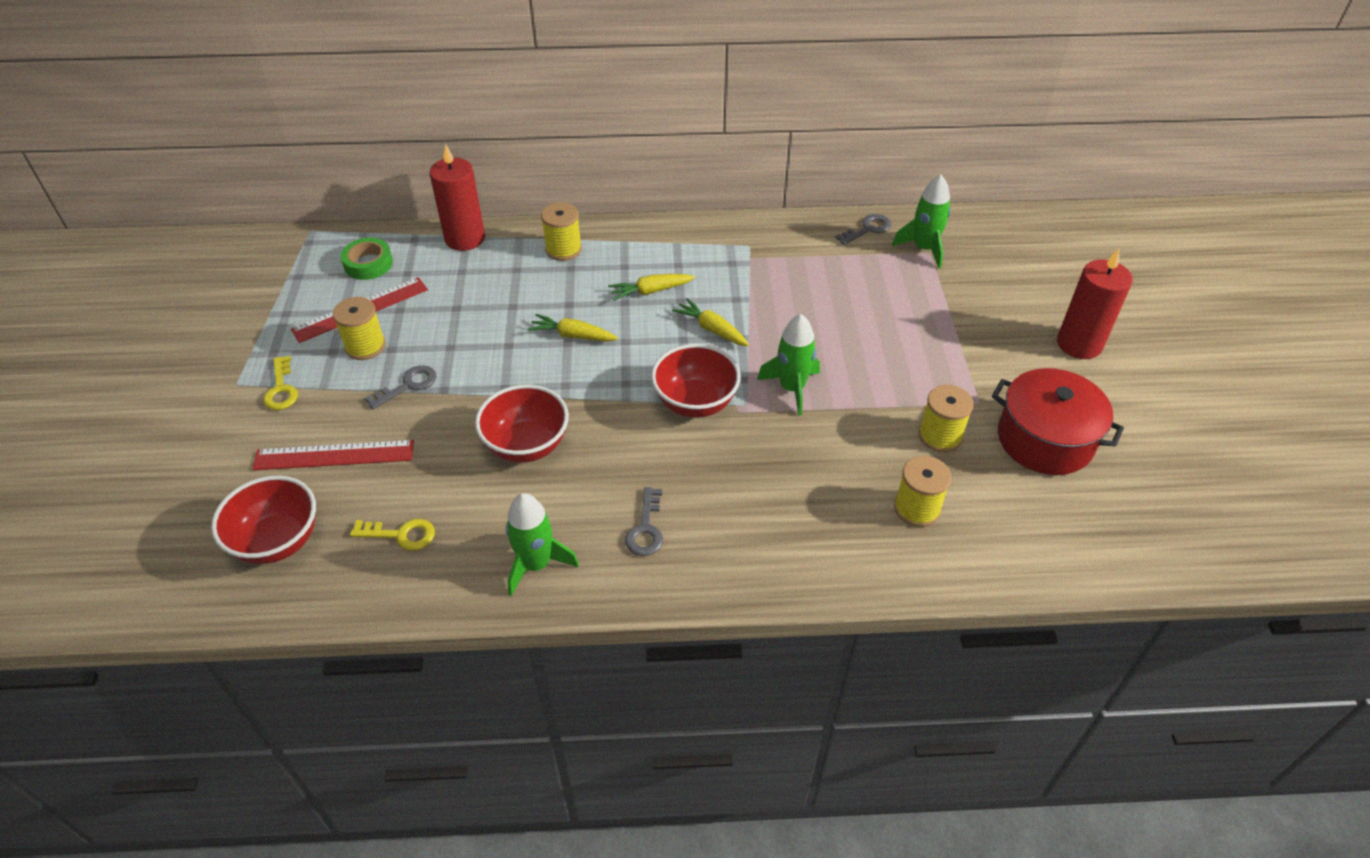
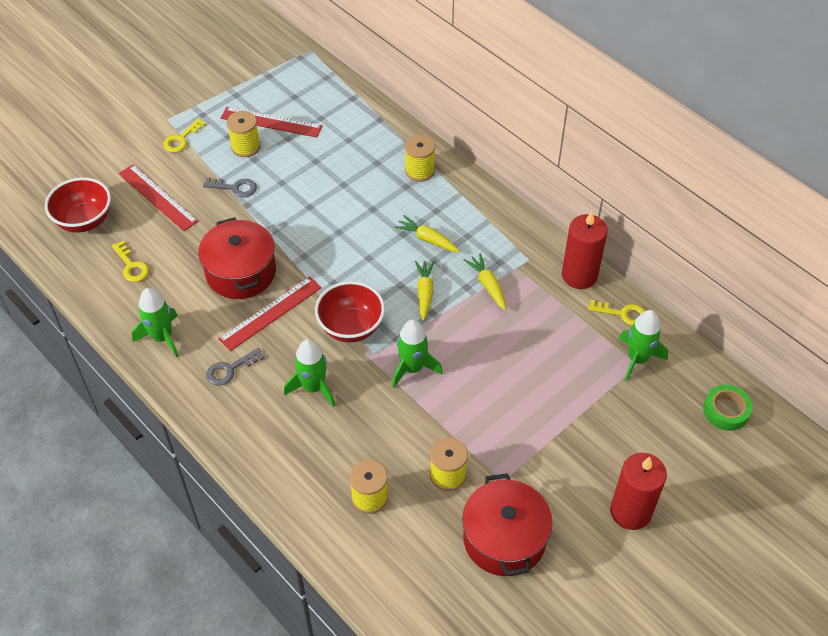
camera: 50 degrees right, 5 degrees up
green tape [341,238,393,280] -> green tape moved to [703,385,753,431]
red candle [429,144,485,251] -> red candle moved to [562,211,607,289]
red bowl [475,385,569,463] -> red pot [198,217,276,299]
yellow carrot [528,314,618,341] -> yellow carrot moved to [464,253,506,310]
grey key [835,214,891,245] -> yellow key [588,300,645,326]
none -> red ruler [218,276,322,351]
none -> green rocket [284,339,335,407]

